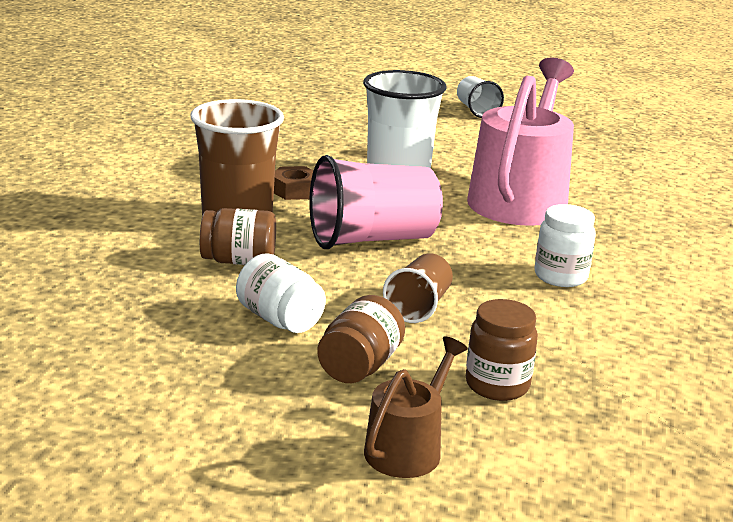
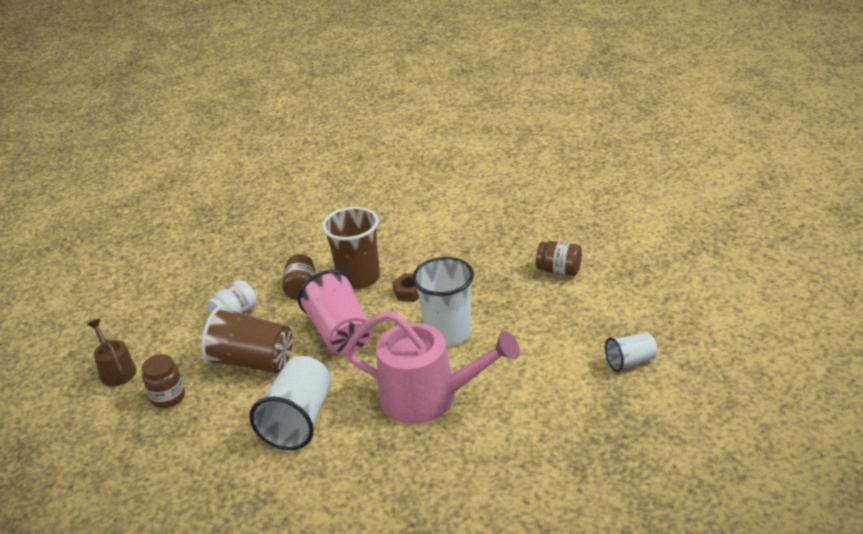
camera: 90 degrees right, 10 degrees up
brown jar [317,295,405,383] -> brown jar moved to [536,241,582,276]
brown watering can [364,336,468,478] -> brown watering can turned 150 degrees counterclockwise [87,319,136,386]
brown cup [383,253,453,323] -> brown cup [201,305,293,373], size x1.82
white jar [535,204,596,287] -> white cup [249,356,332,450]

